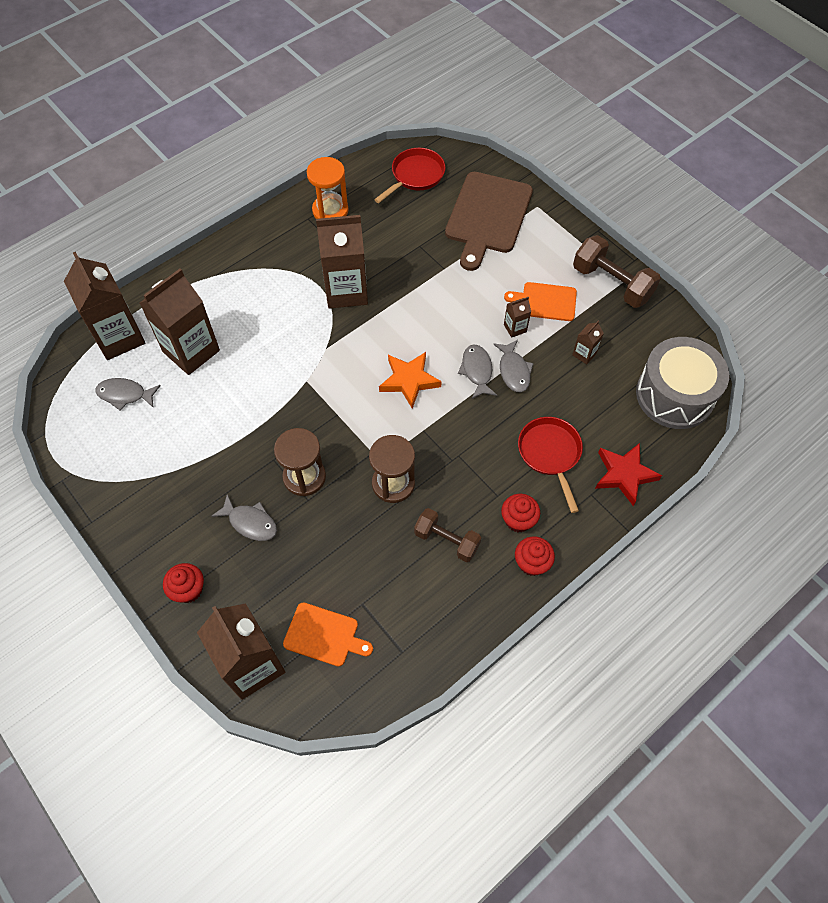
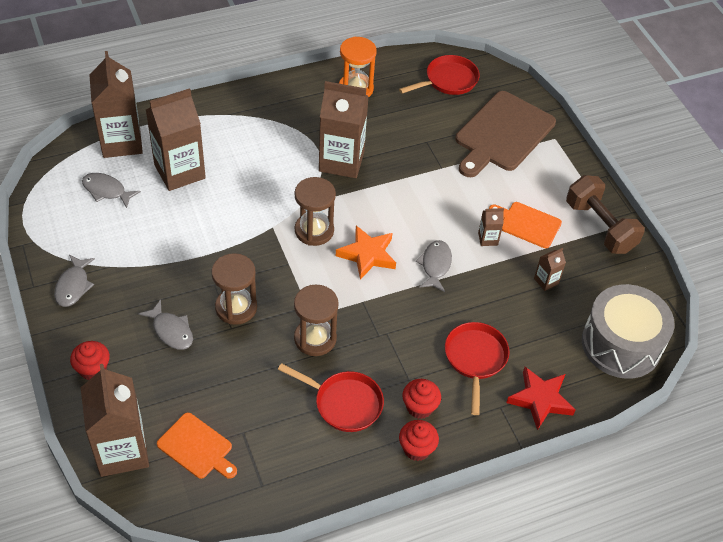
camera: 15 degrees right, 10 degrees down
brown dumbbell [414,508,481,562] -> red pan [278,363,384,432]
grey fish [493,340,534,392] -> grey fish moved to [54,255,95,307]
none -> brown hourglass [295,177,336,246]

